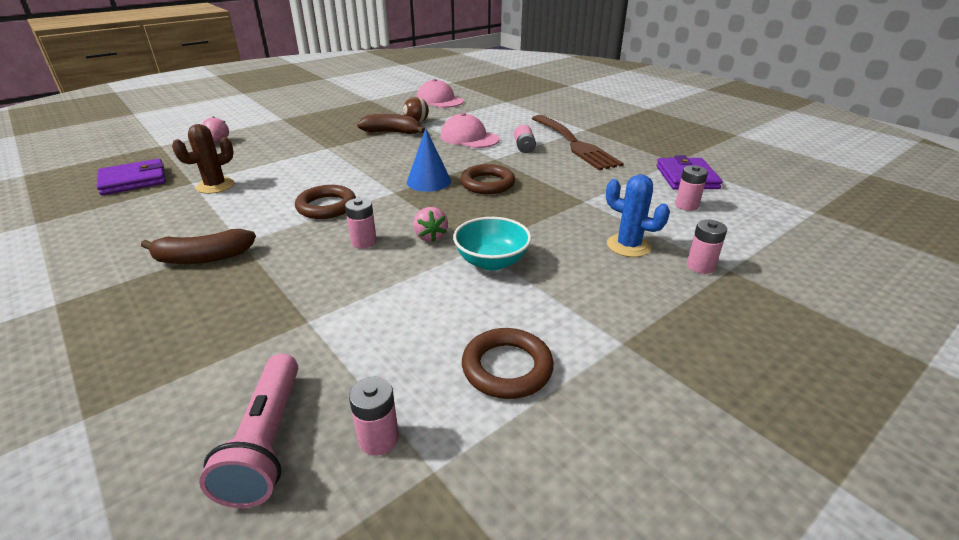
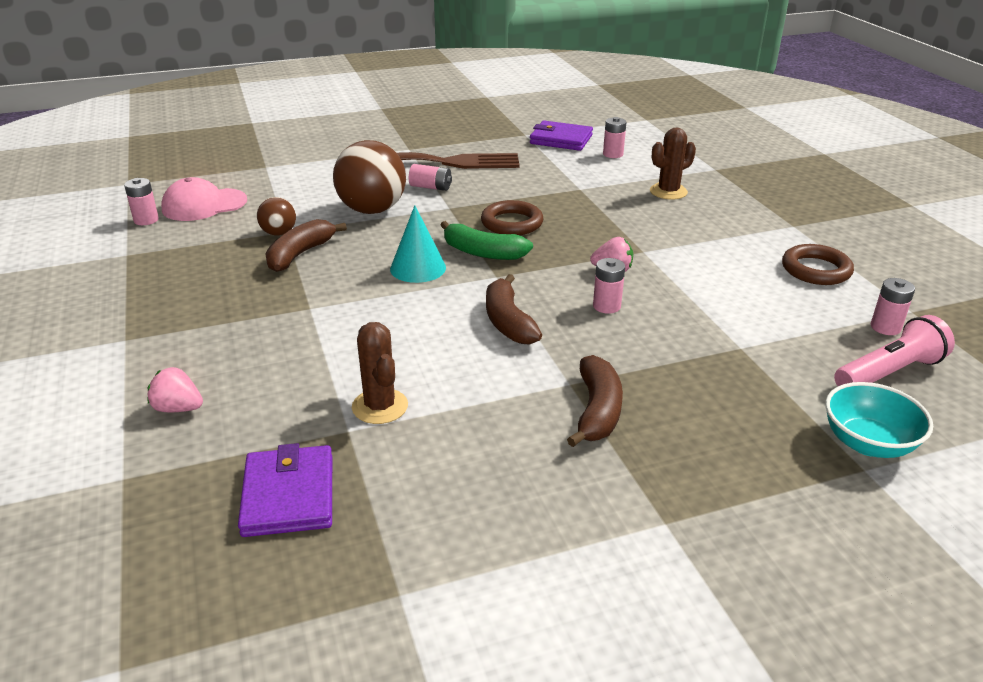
camera: 70 degrees left, 0 degrees up
pink flashlight [199,354,298,508] -> pink flashlight turned 45 degrees counterclockwise [834,315,955,386]
brown ring [295,185,356,219] -> brown banana [486,274,542,345]
blue cone [407,128,451,192] -> green banana [441,221,533,260]
pink cap [441,113,500,148] -> brown ball [333,140,406,214]
turquoise bowl [453,217,532,271] -> turquoise bowl moved to [825,382,933,458]
blue cactus [606,174,670,257] -> brown cactus [650,127,696,200]
pink battery [687,219,727,274] -> pink battery moved to [124,178,159,225]
none -> turquoise cone [390,205,446,283]

